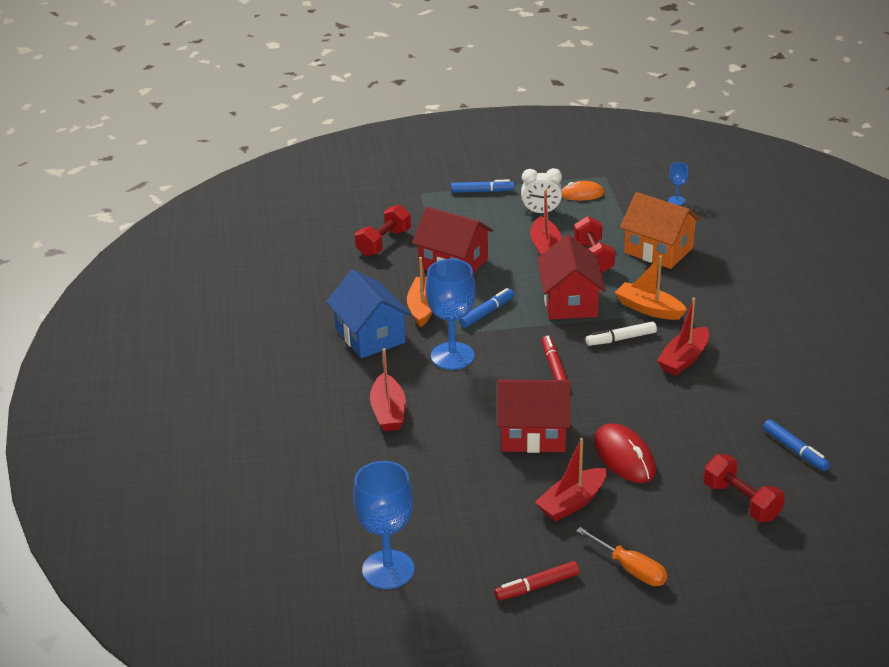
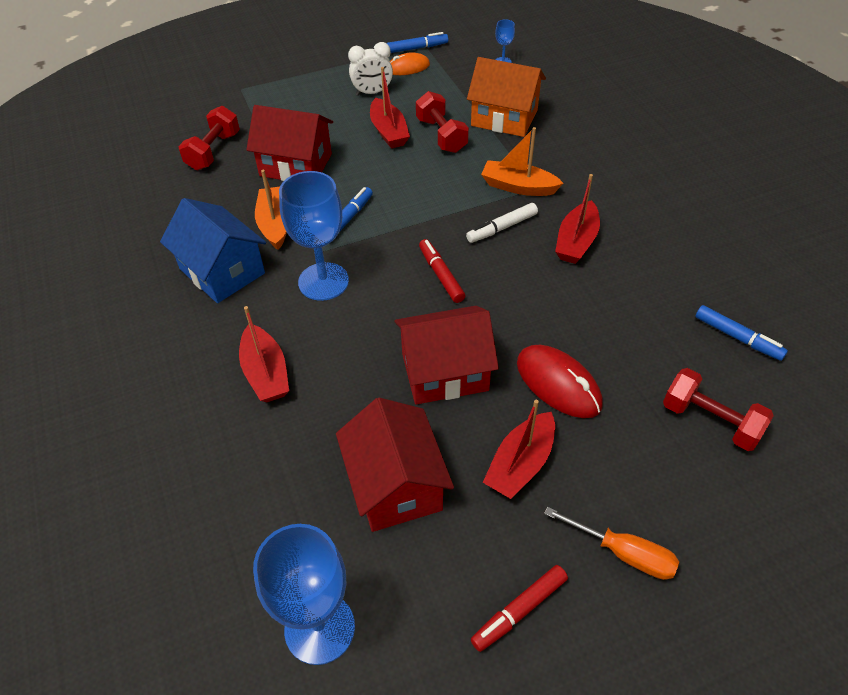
camera: 15 degrees left, 15 degrees up
blue marker [451,179,514,193] -> blue marker moved to [387,32,448,53]
red house [537,235,606,320] -> red house moved to [336,397,454,532]

